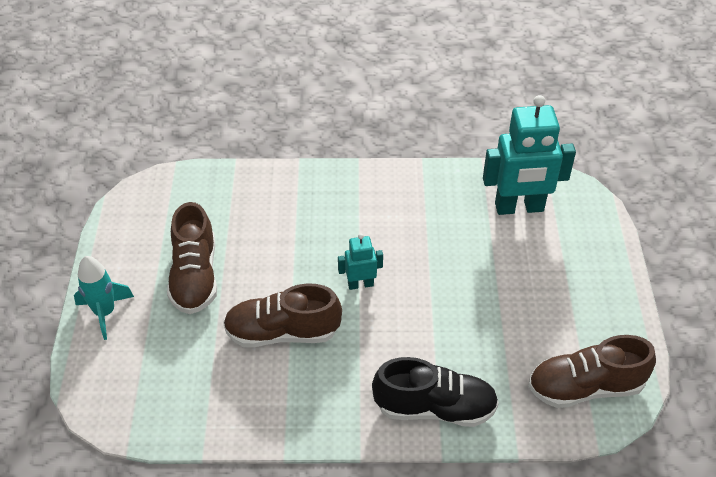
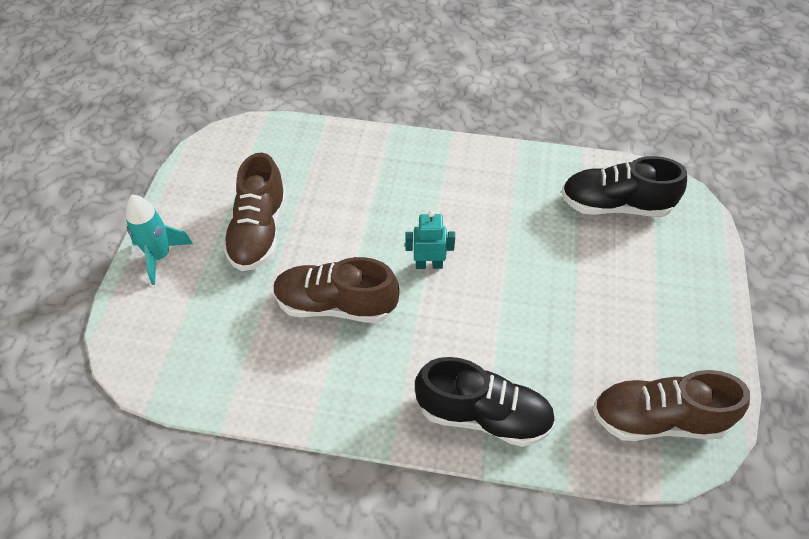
camera: 10 degrees right, 5 degrees up
turquoise robot [483,95,576,215] -> black shoe [561,156,687,217]

